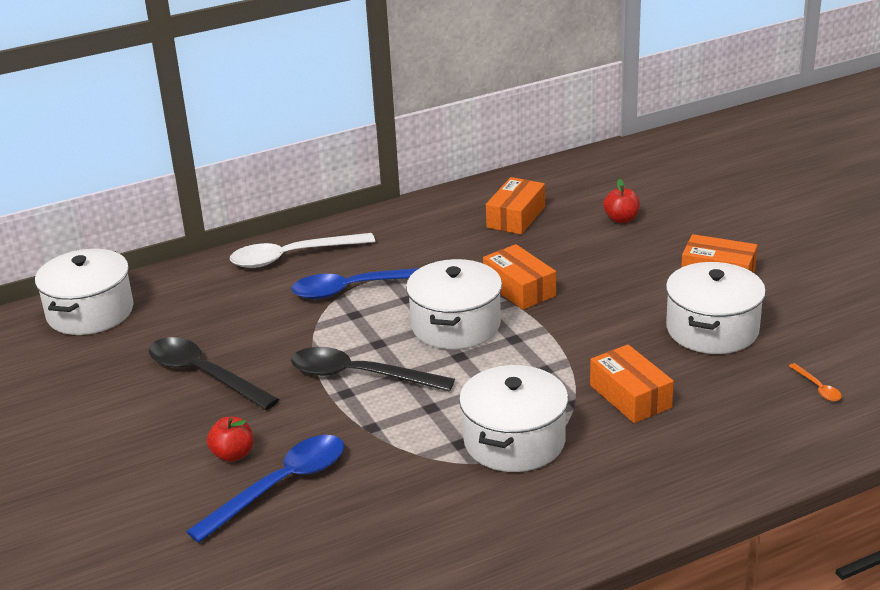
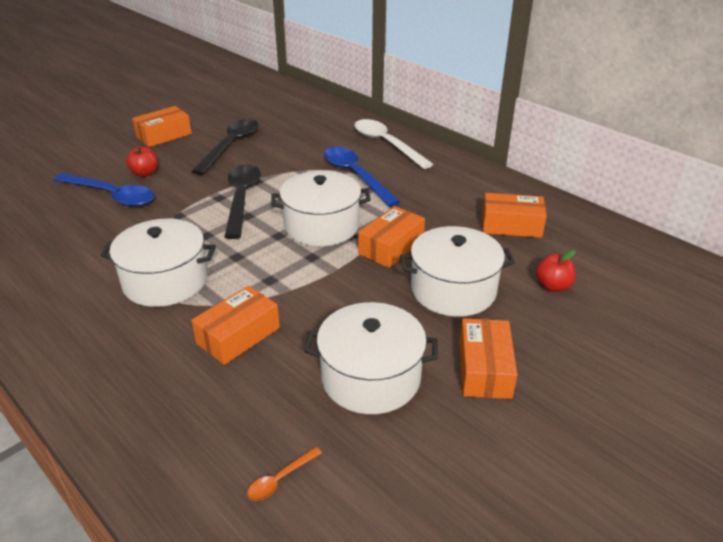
camera: 70 degrees right, 5 degrees up
white pot [35,249,134,335] -> white pot moved to [400,226,515,317]
none -> orange box [132,106,192,147]

